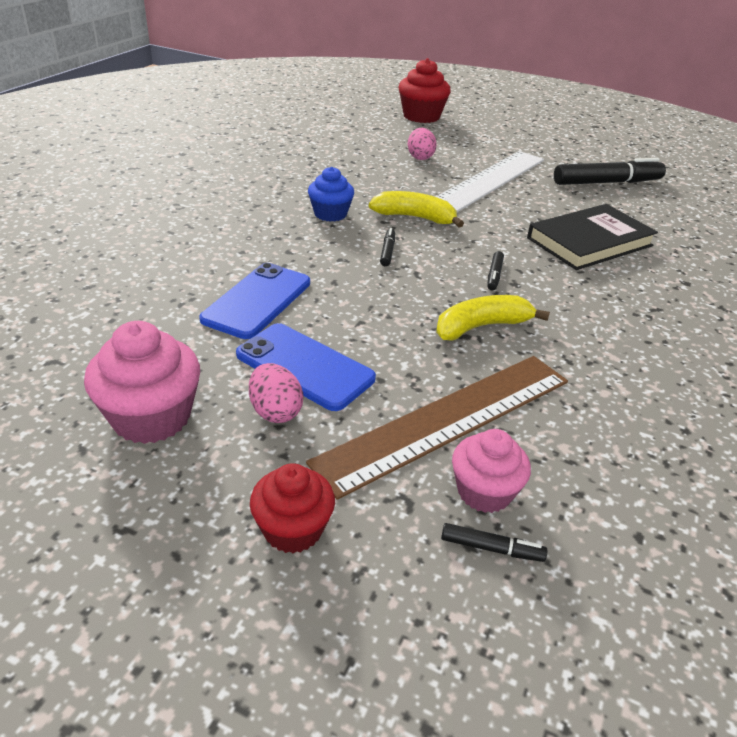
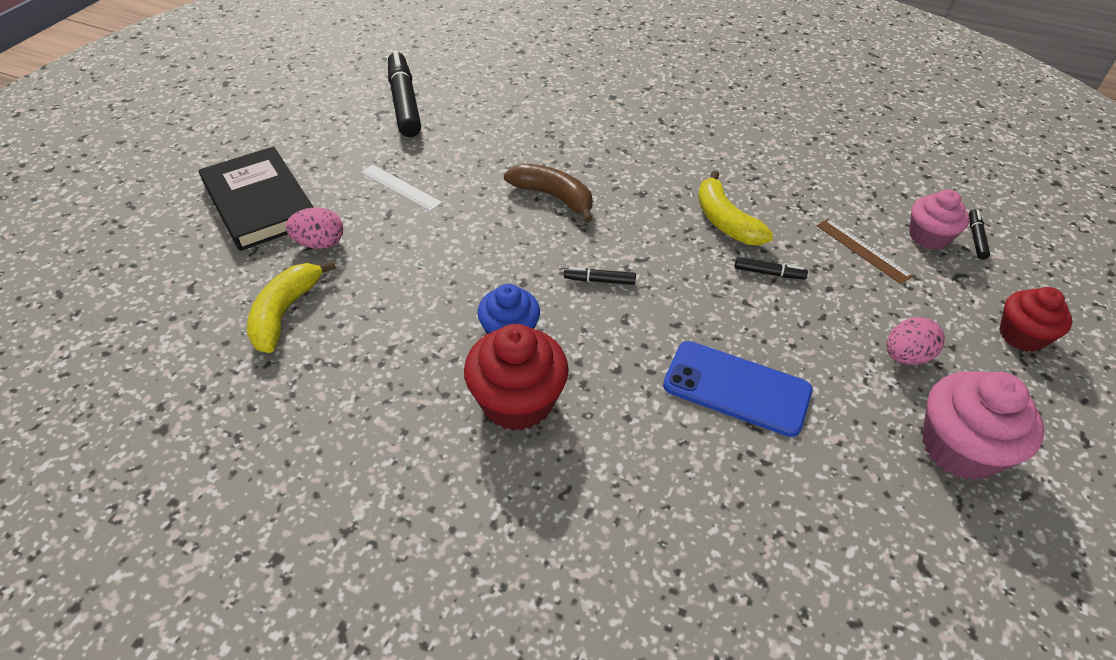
camera: 90 degrees left, 10 degrees up
blue phone [236,323,376,411] -> none
brown ruler [306,356,568,500] -> brown ruler [817,219,913,284], size x0.44
yellow banana [369,191,464,228] -> yellow banana moved to [247,260,336,353]
red cupcake [398,58,451,123] -> red cupcake moved to [464,324,569,431]
white ruler [436,151,544,212] -> white ruler [361,164,442,212], size x0.44
black marker [487,251,504,291] -> black marker moved to [735,257,808,280]
black book [527,204,658,270] -> black book moved to [199,146,313,251]
none -> brown banana [504,163,593,223]

